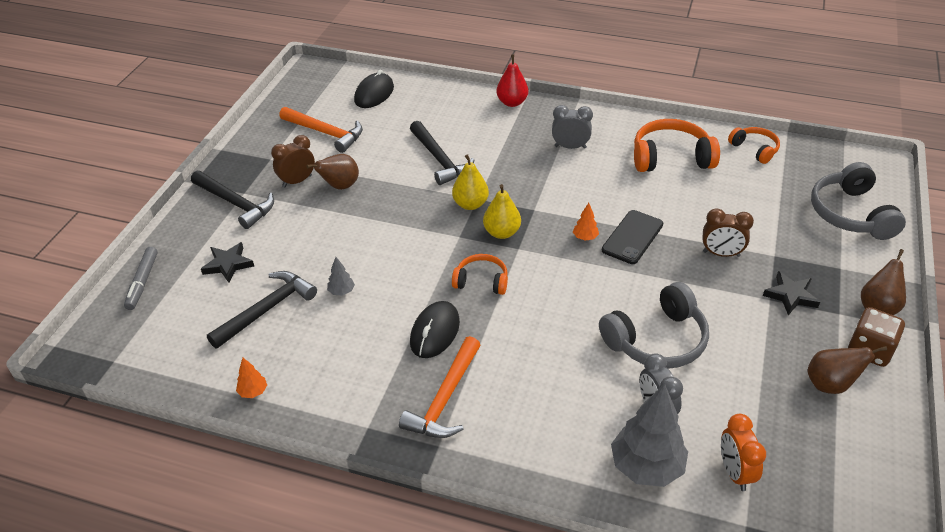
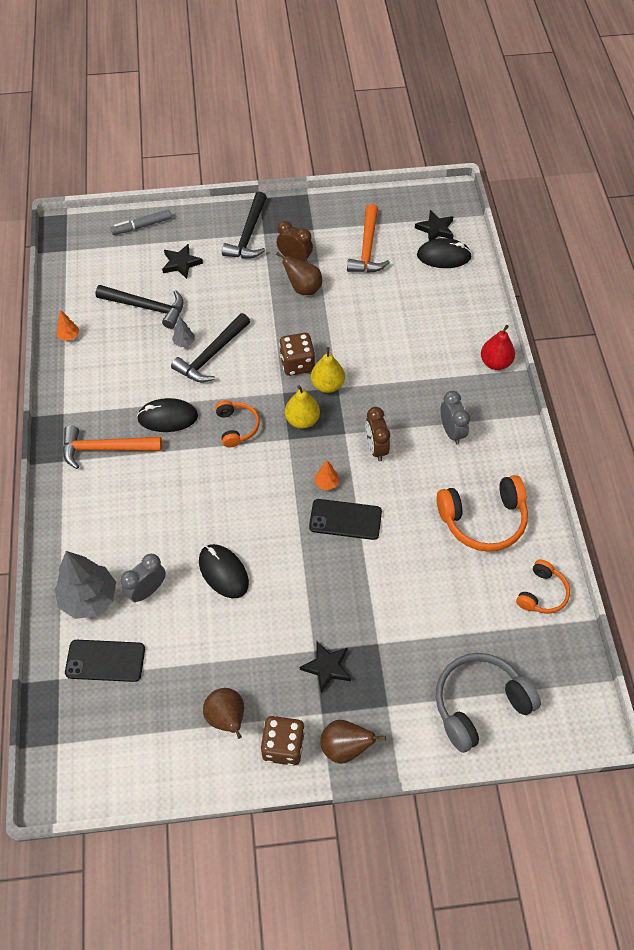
camera: 65 degrees right, 15 degrees up
black hammer [410,121,474,185] -> black hammer moved to [171,313,250,382]
grey headphones [599,282,709,369] -> black mouse [199,544,249,598]
orange headphones [634,119,720,172] -> orange headphones turned 105 degrees clockwise [437,475,528,552]
brown clock [702,208,754,257] -> brown clock moved to [365,407,390,461]
orange clock [721,414,766,491] -> black phone [65,640,145,682]
none -> brown dice [279,333,315,376]
none -> black star [415,210,454,241]

